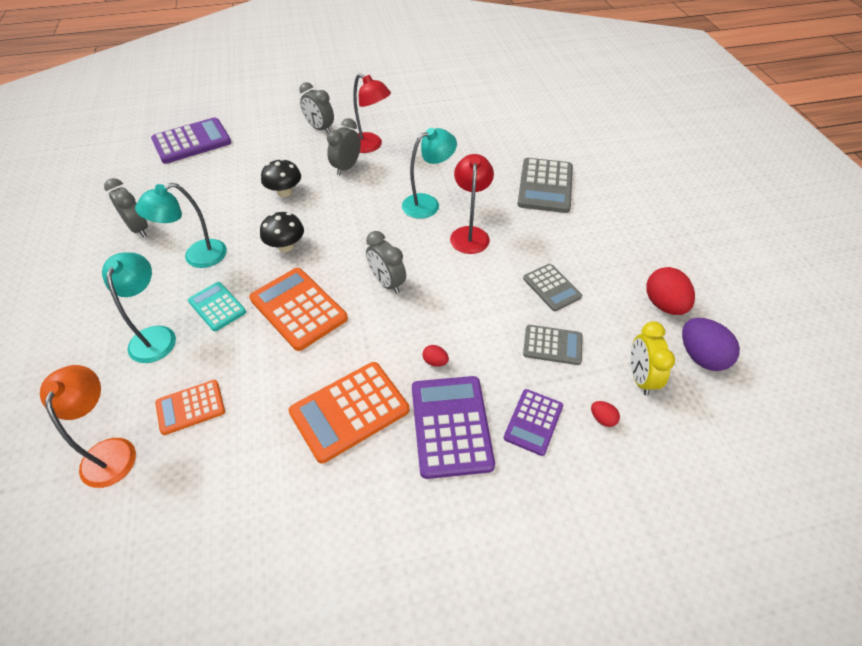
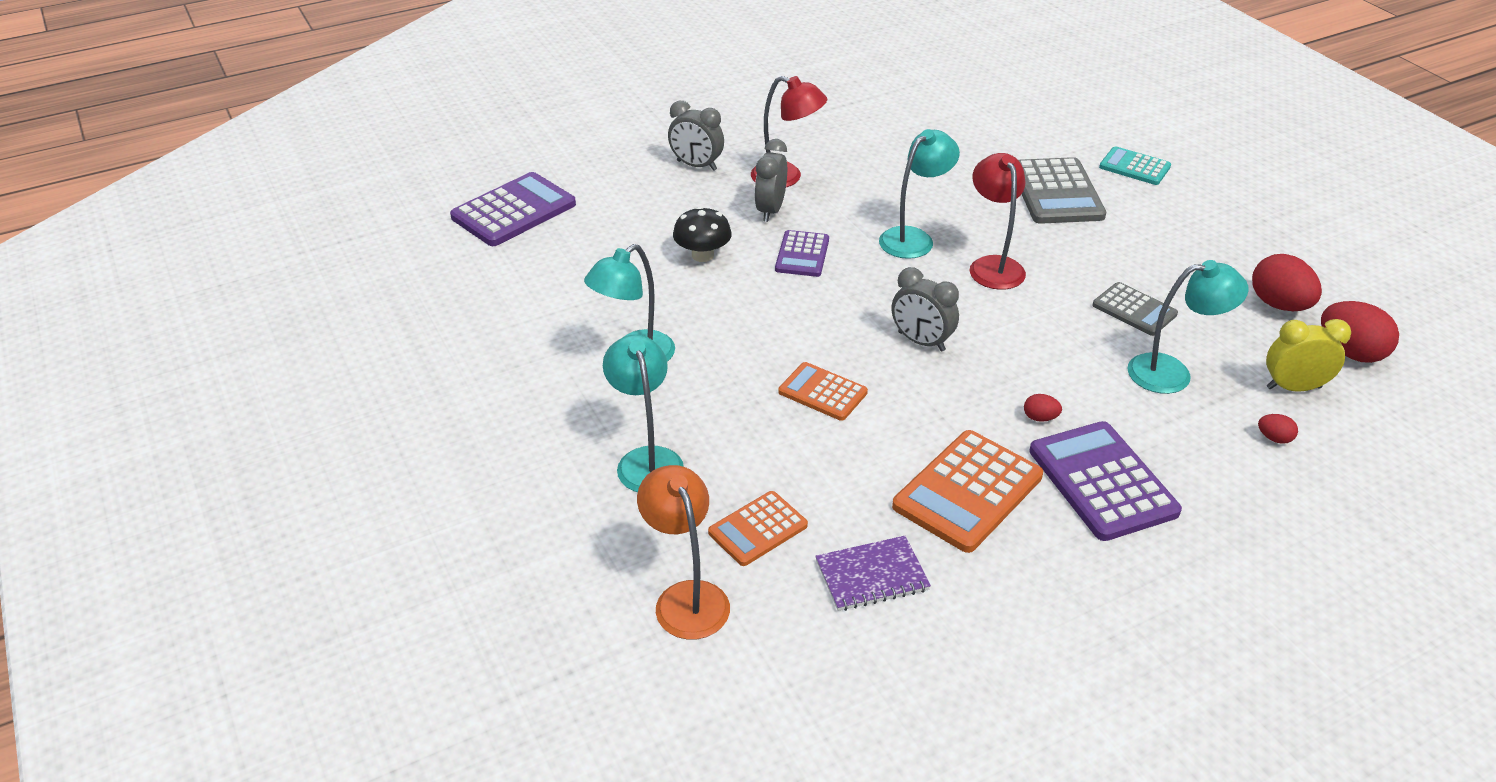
camera: 15 degrees left, 10 degrees down
grey clock [104,178,148,238] -> none
turquoise calculator [188,282,246,331] -> turquoise calculator moved to [1099,146,1171,185]
orange calculator [249,268,348,351] -> orange calculator [778,362,868,421], size x0.60
black mushroom [260,212,304,252] -> none
purple calculator [504,389,563,456] -> purple calculator moved to [775,230,829,277]
grey calculator [523,325,583,365] -> turquoise lamp [1127,260,1249,394]
yellow clock [631,321,675,396] -> yellow clock turned 105 degrees clockwise [1266,319,1351,392]
purple egg [682,318,740,371] -> red egg [1321,301,1399,363]
none -> purple notebook [815,536,931,611]

